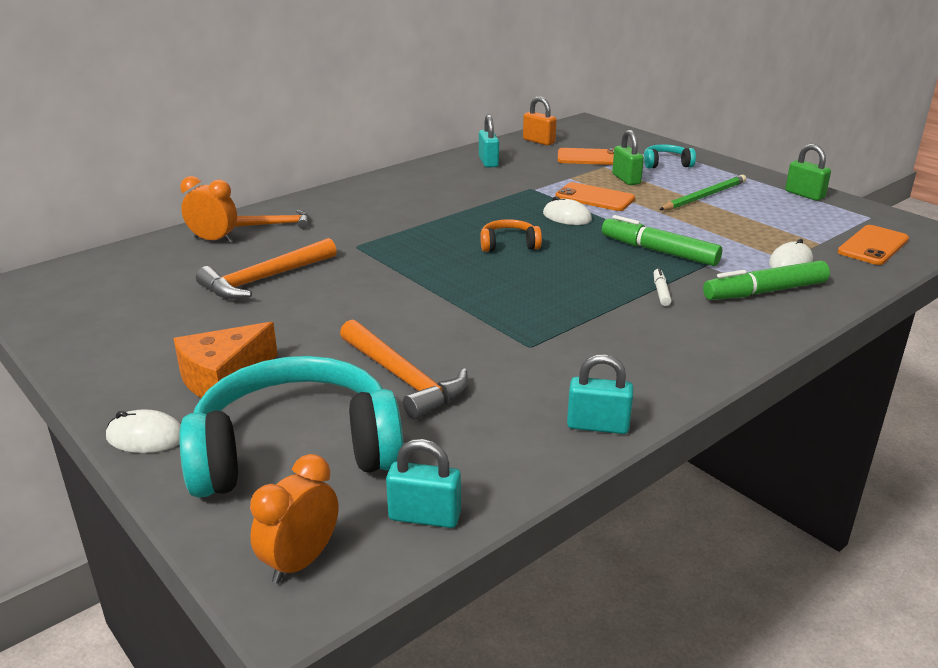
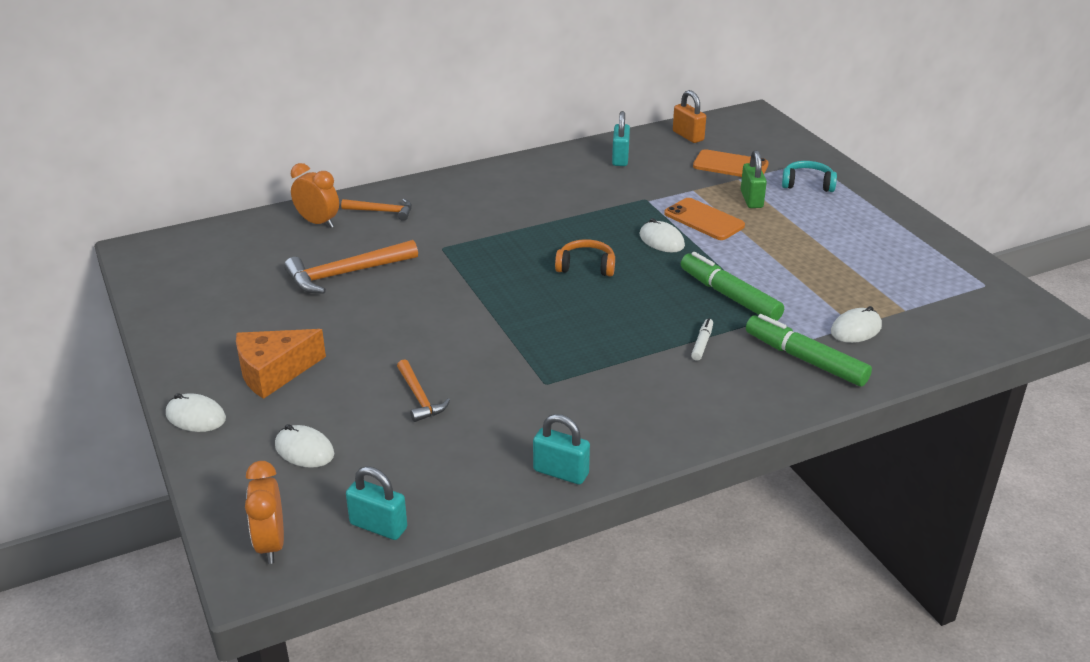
camera: 15 degrees right, 5 degrees up
turquoise headphones [179,356,403,498] -> white mouse [275,424,334,468]
orange clock [250,454,338,584] -> orange clock turned 60 degrees counterclockwise [245,461,284,564]
orange hammer [340,319,468,420] -> orange hammer [397,359,450,422], size x0.59
green pencil [659,175,746,210] -> none
green marker [703,260,830,300] -> green marker turned 45 degrees clockwise [746,314,872,386]
green padlock [785,144,831,201] -> none
orange phone [838,225,909,265] -> none

